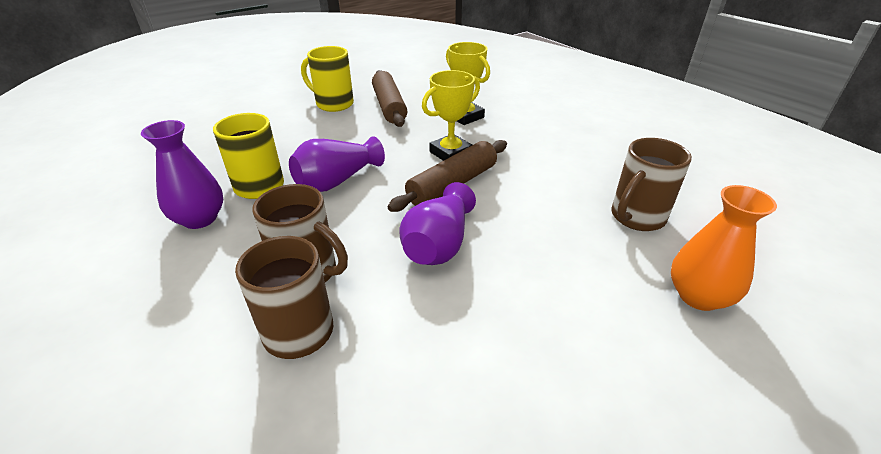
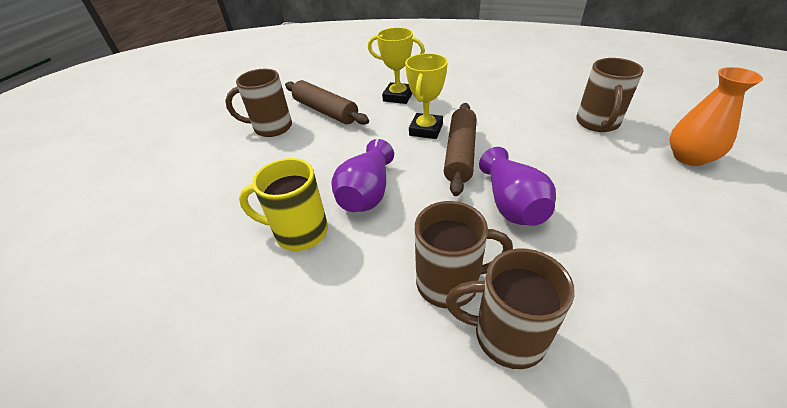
camera: 30 degrees left, 5 degrees up
purple vase [141,120,223,229] -> none
yellow mug [301,46,354,112] -> brown mug [225,69,292,137]

